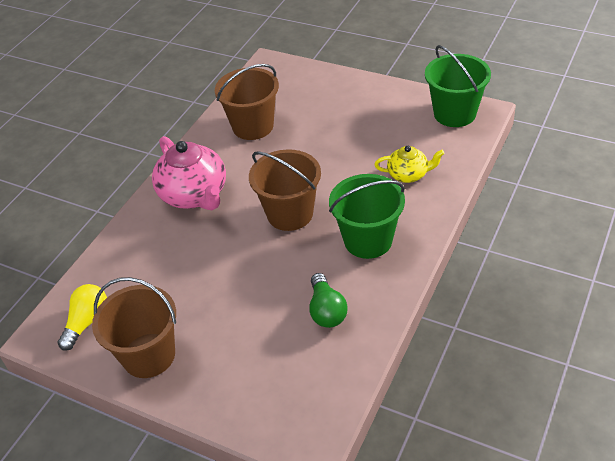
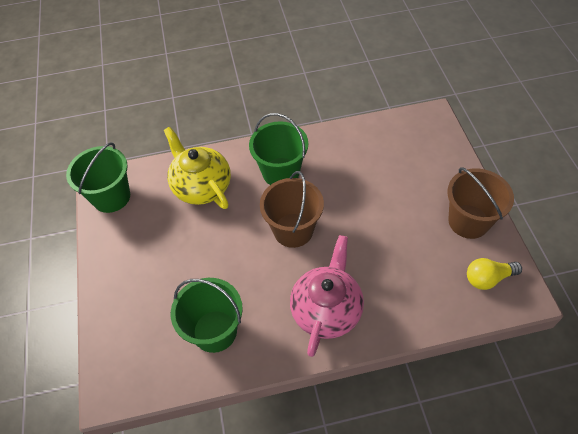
camera: 130 degrees left, 10 degrees up
brown bucket [215,64,279,140] -> green bucket [171,278,243,353]
green light bulb [309,273,348,328] -> none
yellow teapot [374,146,445,183] -> yellow teapot [164,127,231,209], size x1.80

